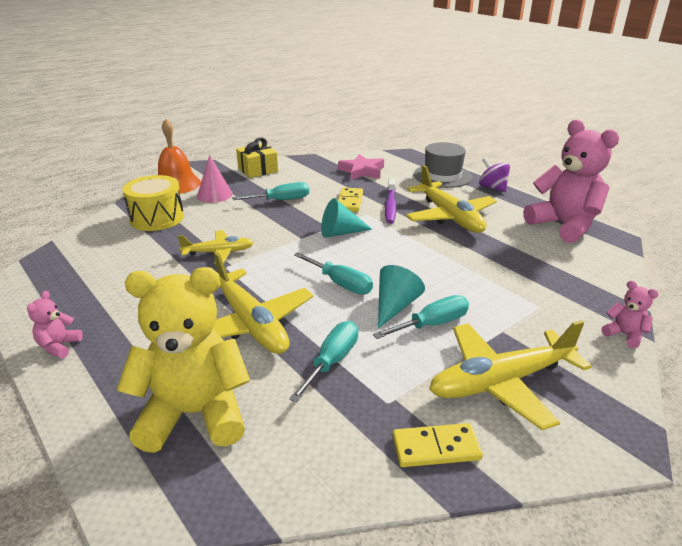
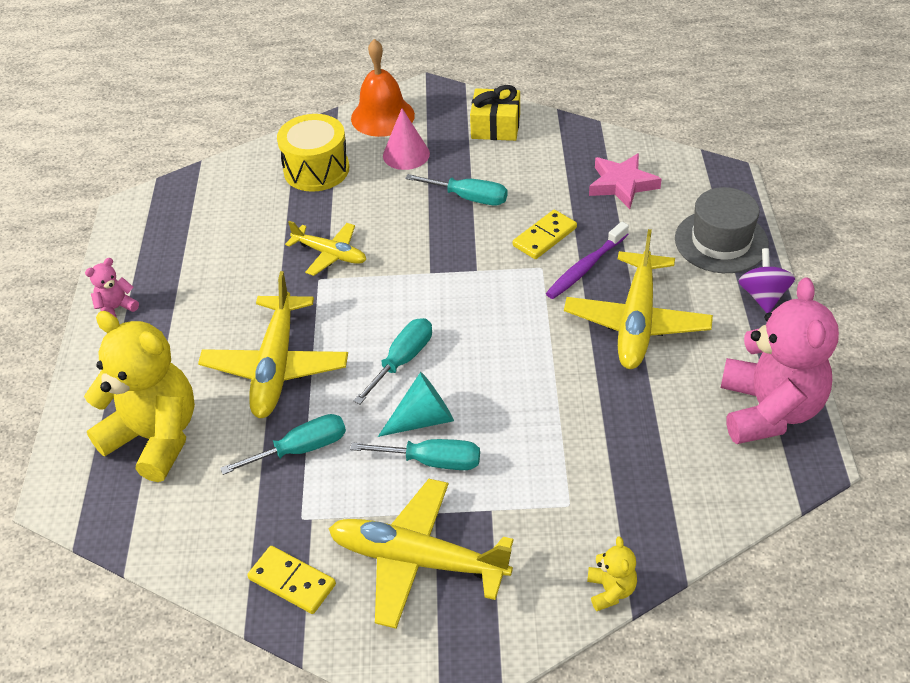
camera: 40 degrees right, 15 degrees up
turquoise screwdriver [294,252,373,295] -> turquoise screwdriver turned 135 degrees counterclockwise [353,318,432,404]
turquoise cone [321,198,373,238] -> none
pink teddy bear [602,281,659,349] -> yellow teddy bear [587,536,637,611]

